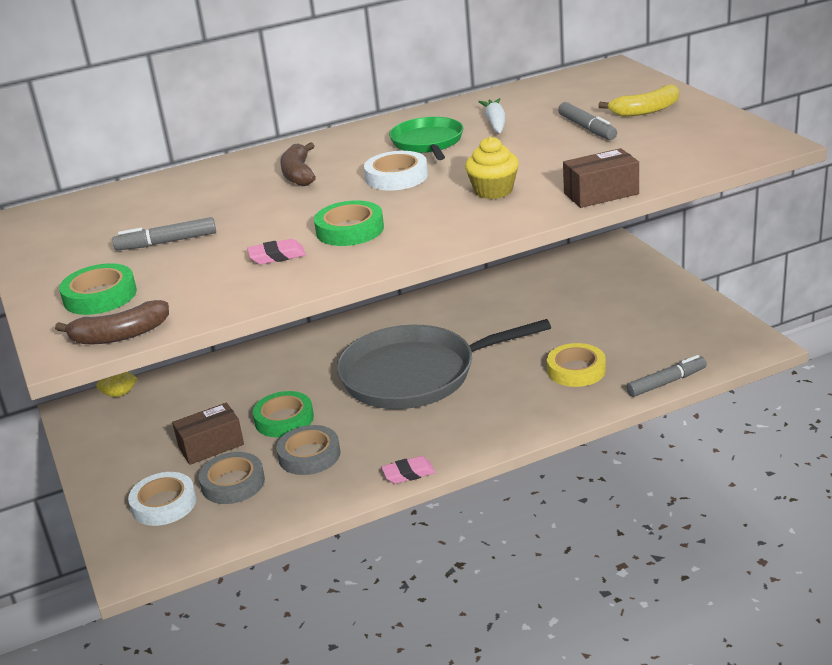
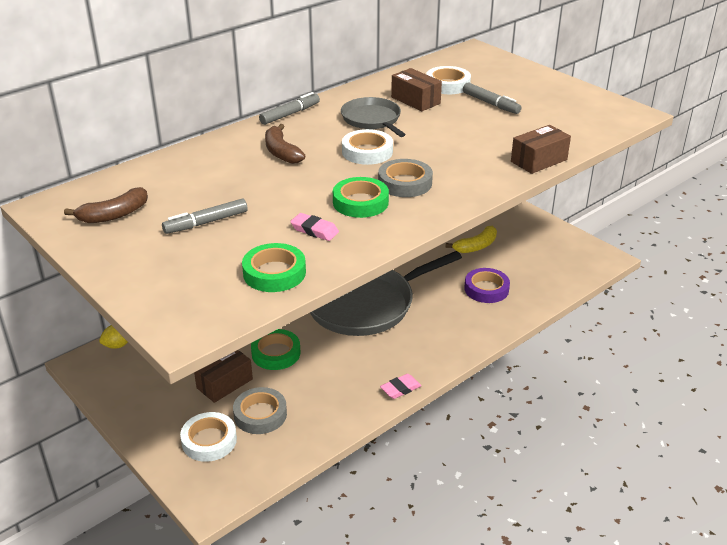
camera: 20 degrees left, 5 degrees up
brown banana [55,300,169,344] -> brown banana moved to [64,187,148,223]
green tape [59,263,137,315] -> green tape moved to [242,243,306,292]
pink eraser [247,239,306,264] -> pink eraser turned 60 degrees clockwise [290,213,339,241]
grey tape [276,425,340,475] -> grey tape moved to [378,159,433,197]
green pan [389,117,463,160] -> grey pan [341,97,406,137]
yellow cupcake [465,137,519,199] -> none
white carrot [478,98,505,133] -> brown box [391,68,442,111]
yellow tape [547,343,606,387] -> purple tape [464,268,510,303]
yellow banana [599,84,679,117] -> yellow banana moved to [445,226,497,253]
grey marker [626,355,707,397] -> grey marker moved to [259,92,320,125]
none -> white tape [426,66,471,94]

